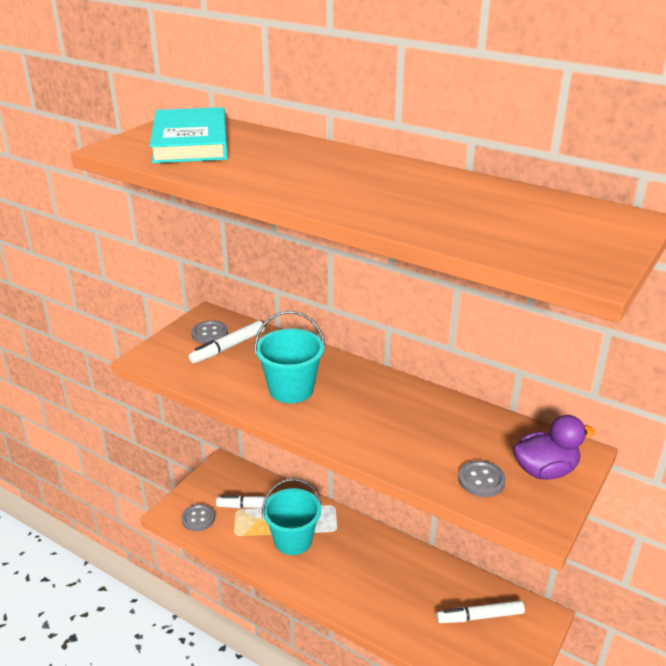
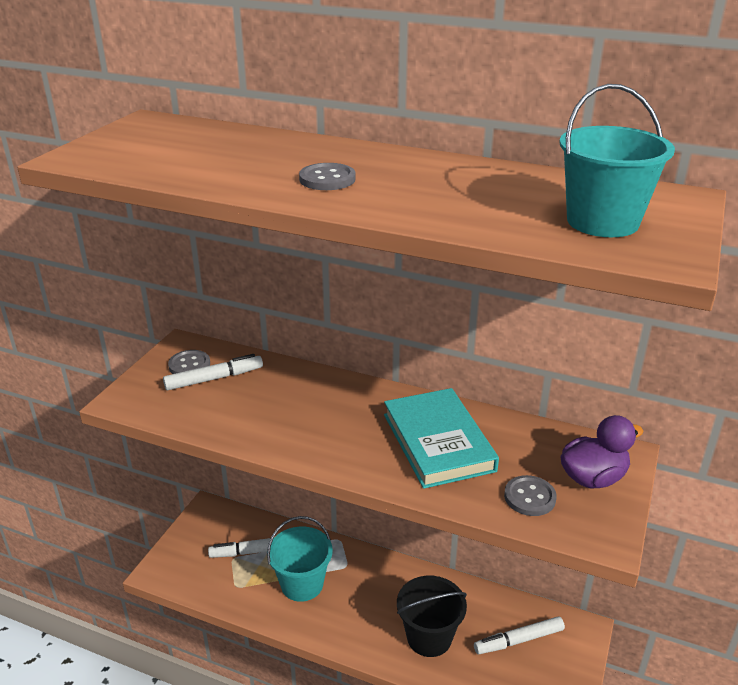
camera: 10 degrees left, 0 degrees up
turquoise book [149,107,228,163] -> turquoise book moved to [384,388,499,489]
grey button [181,504,215,531] -> grey button moved to [299,163,356,190]
white marker [189,321,265,364] -> white marker turned 150 degrees counterclockwise [163,354,263,390]
turquoise bucket [254,311,325,403] -> turquoise bucket moved to [559,84,675,237]
none -> black bucket [397,576,467,657]

